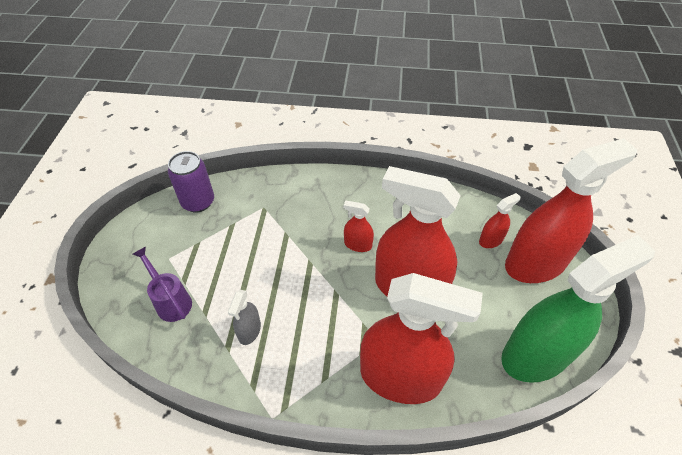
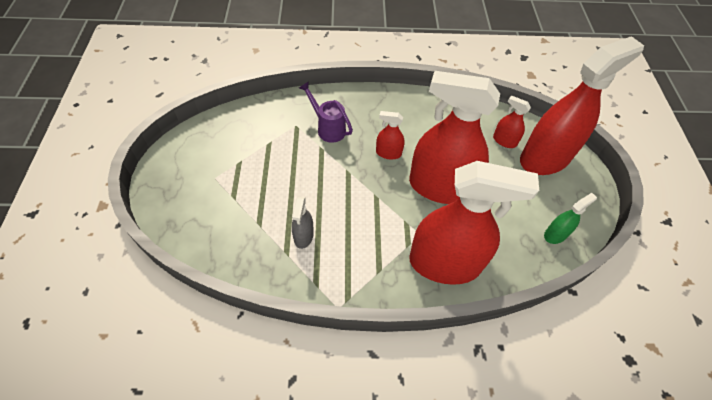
camera: 10 degrees left, 5 degrees up
purple watering can [133,246,192,322] -> purple watering can moved to [299,81,353,143]
purple can [168,151,214,213] -> none
red spray bottle [479,193,521,248] -> red spray bottle turned 105 degrees counterclockwise [493,95,531,148]
green spray bottle [501,235,655,383] -> green spray bottle [544,193,597,244], size x0.42

